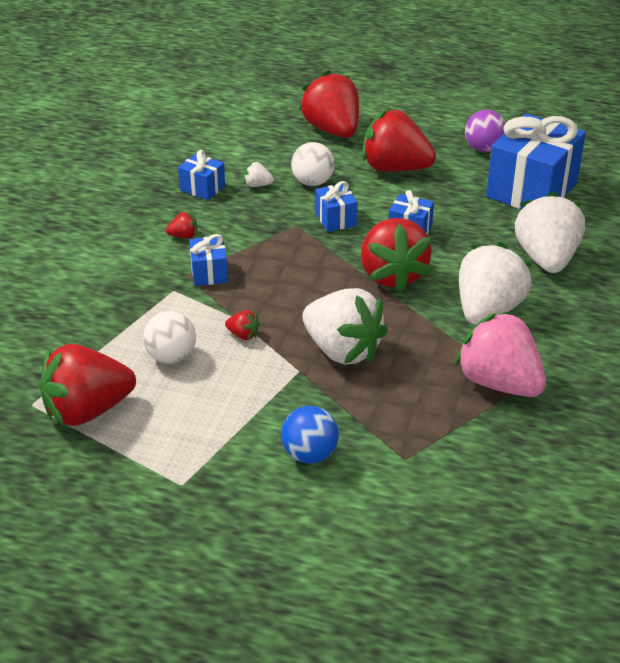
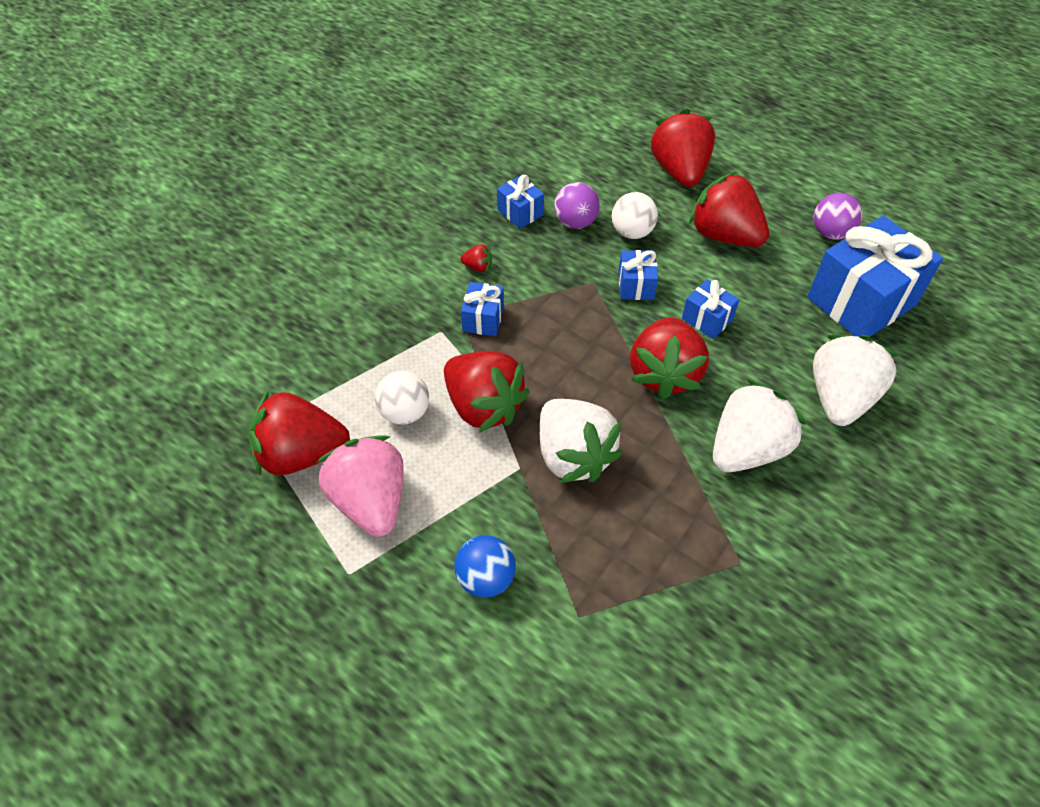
camera: 20 degrees right, 15 degrees up
red strawberry [225,310,260,340] -> red strawberry [444,351,530,432], size x2.50
white strawberry [244,162,274,187] -> purple ball [554,182,600,229]
pink strawberry [455,311,546,397] -> pink strawberry moved to [317,435,404,537]

